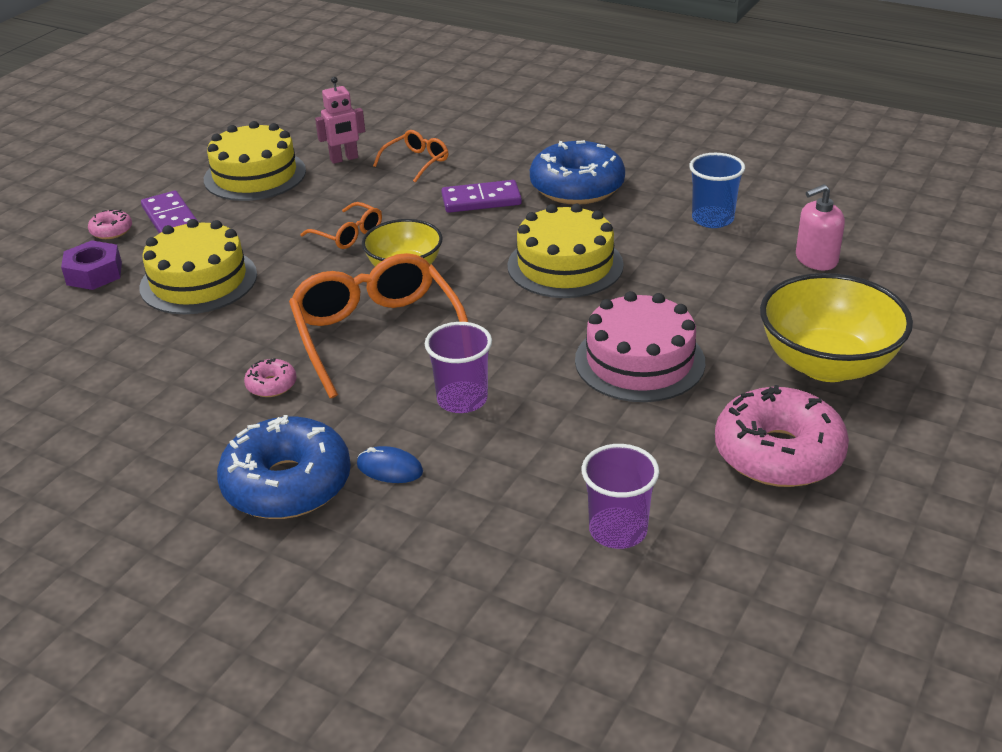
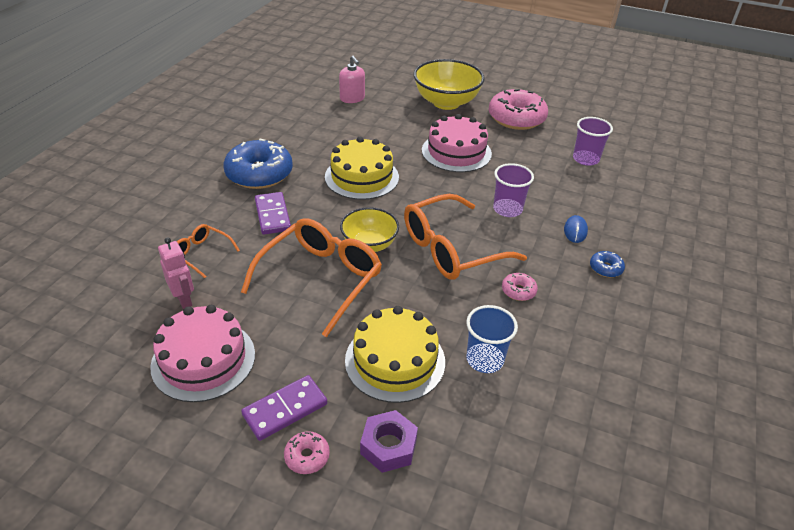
camera: 100 degrees left, 5 degrees up
yellow cake [204,121,306,201] -> pink cake [150,305,255,402]
blue donut [217,415,351,519] -> blue donut [590,251,625,277], size x0.44
orange glasses [300,202,382,249] -> orange glasses [241,218,382,337], size x2.04
blue cup [689,153,745,228] -> blue cup moved to [466,305,518,373]

